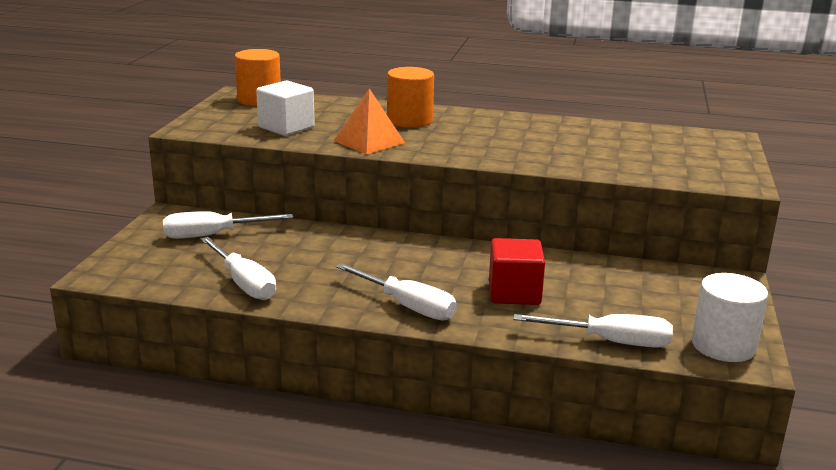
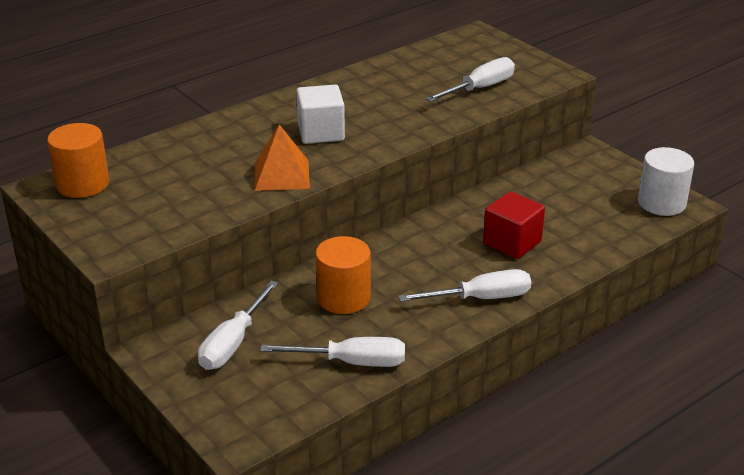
camera: 50 degrees left, 10 degrees up
white cube [256,80,315,136] -> white cube moved to [296,85,345,144]
orange cylinder [387,67,434,128] -> orange cylinder moved to [315,236,371,314]
white screwdriver [513,314,673,348] -> white screwdriver moved to [425,57,515,102]

